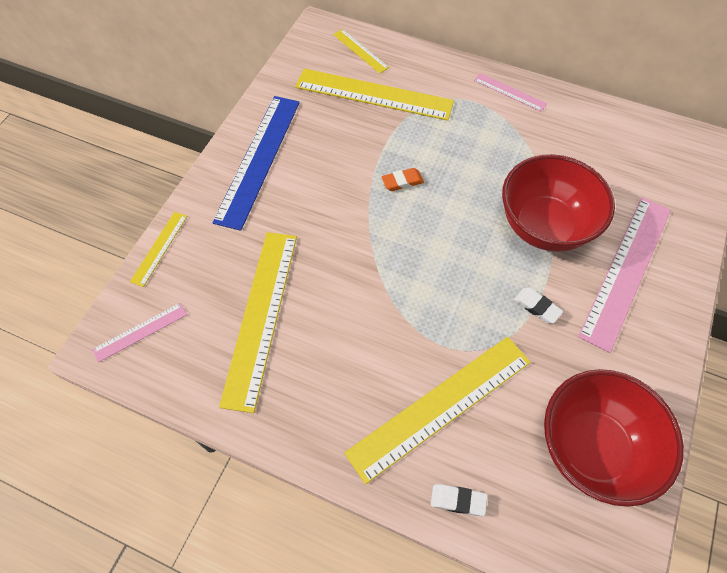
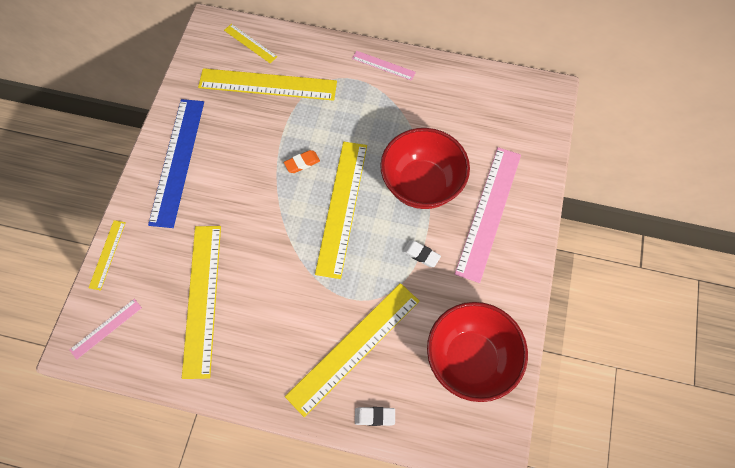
camera: 10 degrees left, 5 degrees up
none -> yellow ruler [315,142,367,279]

